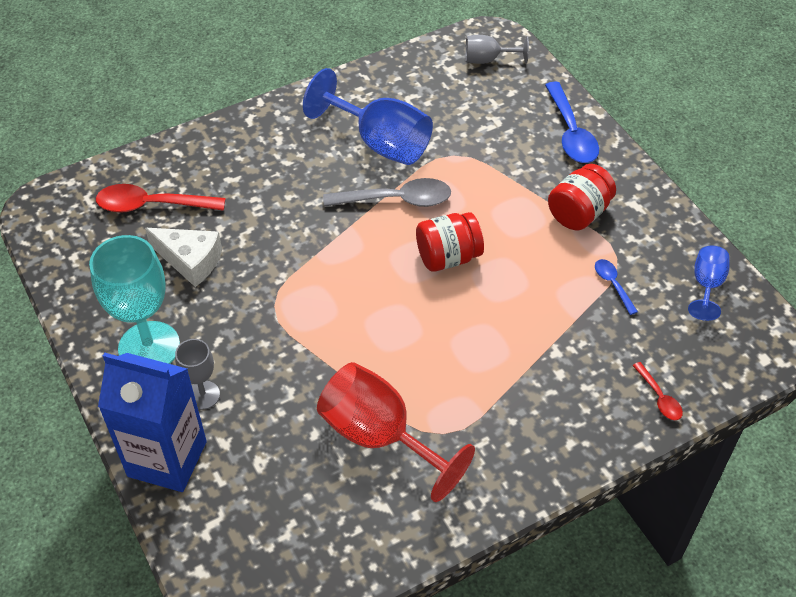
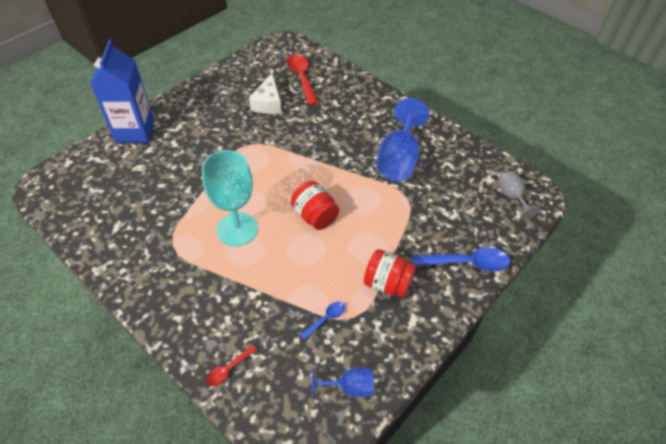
camera: 70 degrees right, 0 degrees up
turquoise goblet [89,235,180,364] -> turquoise goblet moved to [202,150,258,246]
grey goblet [175,339,220,410] -> none
red goblet [317,362,475,502] -> none
grey spoon [323,178,451,207] -> none
blue spoon [545,82,599,163] -> blue spoon turned 150 degrees counterclockwise [412,248,510,272]

